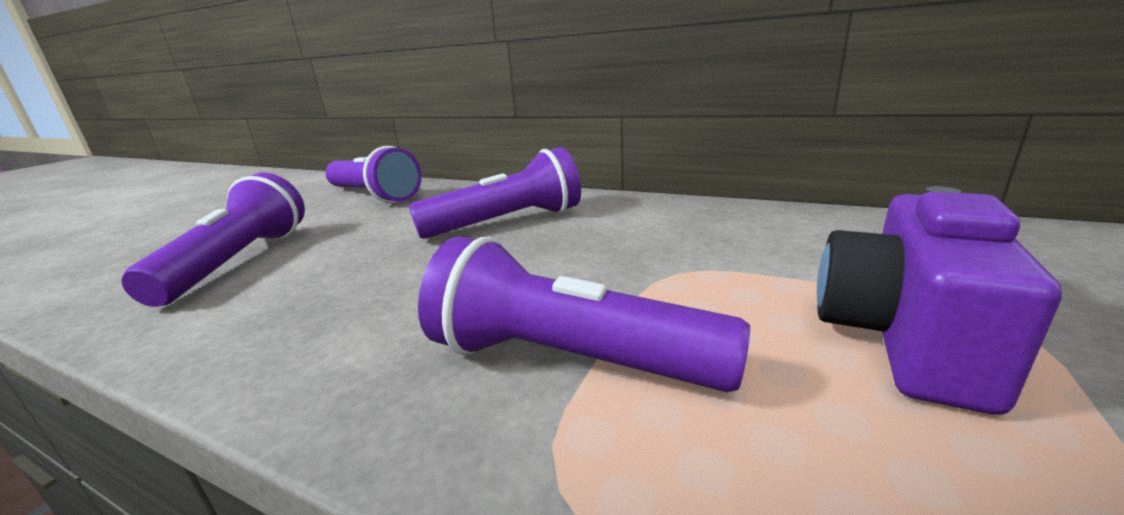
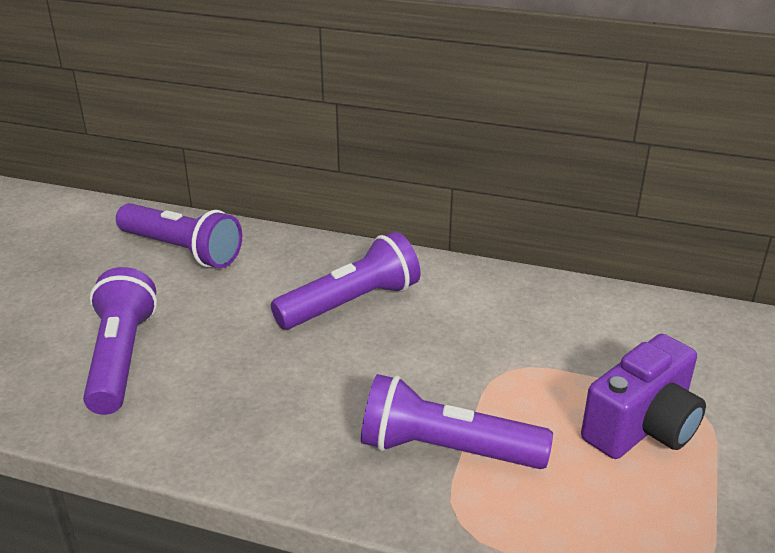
camera: 10 degrees left, 10 degrees up
purple camera [817,186,1062,415] -> purple camera turned 150 degrees counterclockwise [581,334,706,459]

